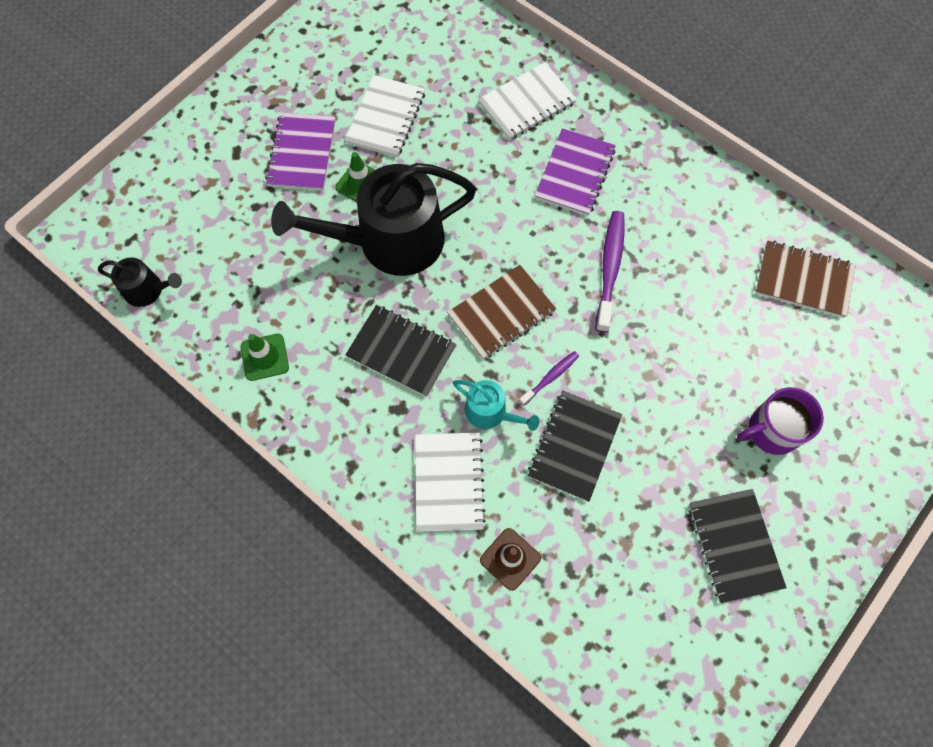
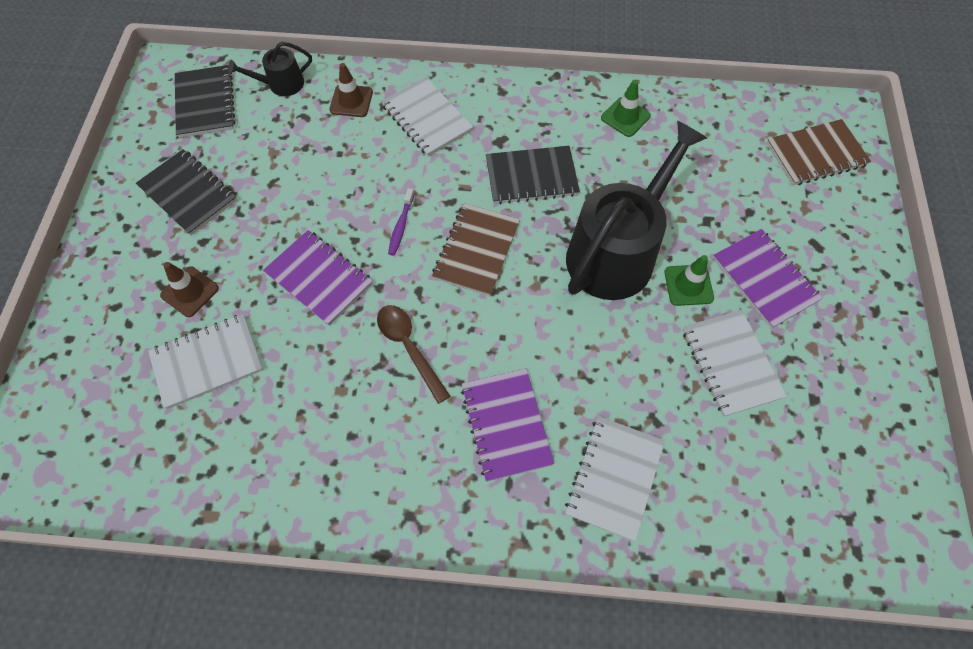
camera: 145 degrees right, 5 degrees down
black watering can [98,257,182,307] -> black watering can moved to [228,42,312,96]
turquoise watering can [453,380,539,431] -> none
black notebook [528,391,622,502] -> black notebook moved to [175,65,235,138]
purple toothbrush [596,211,625,332] -> brown spoon [377,305,450,404]
purple mug [737,387,824,455] -> brown traffic cone [160,262,219,317]
brown notebook [755,241,856,318] -> brown notebook moved to [766,119,871,185]
none -> white notebook [148,314,263,409]
none -> purple notebook [263,230,373,326]

